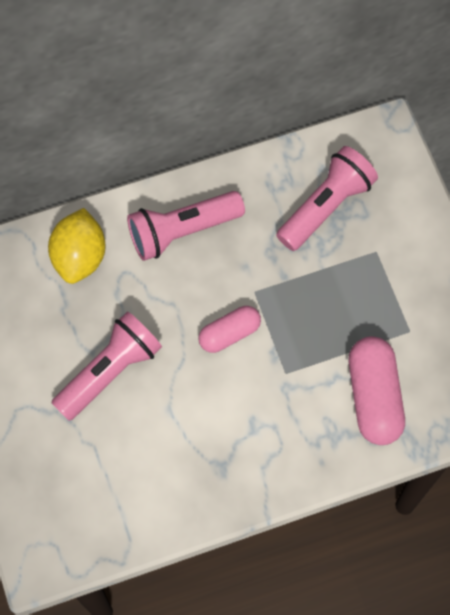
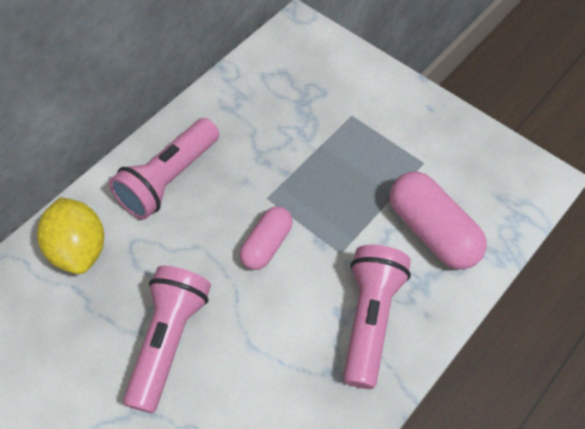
camera: 30 degrees left, 10 degrees down
pink flashlight [276,146,378,251] -> pink flashlight moved to [343,245,411,389]

